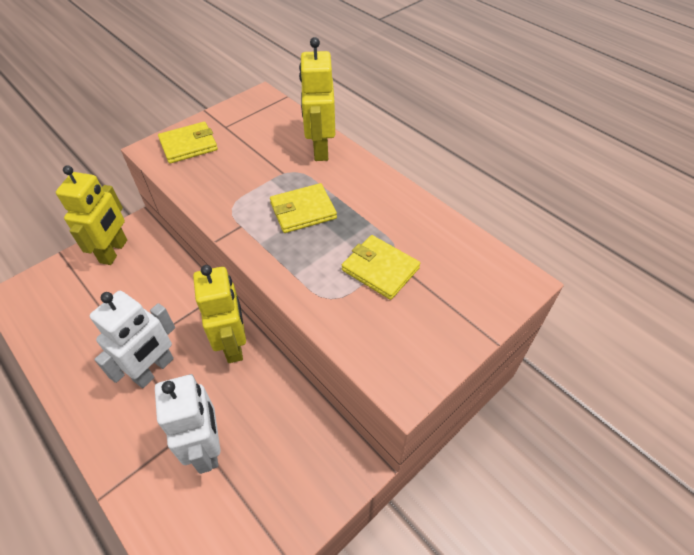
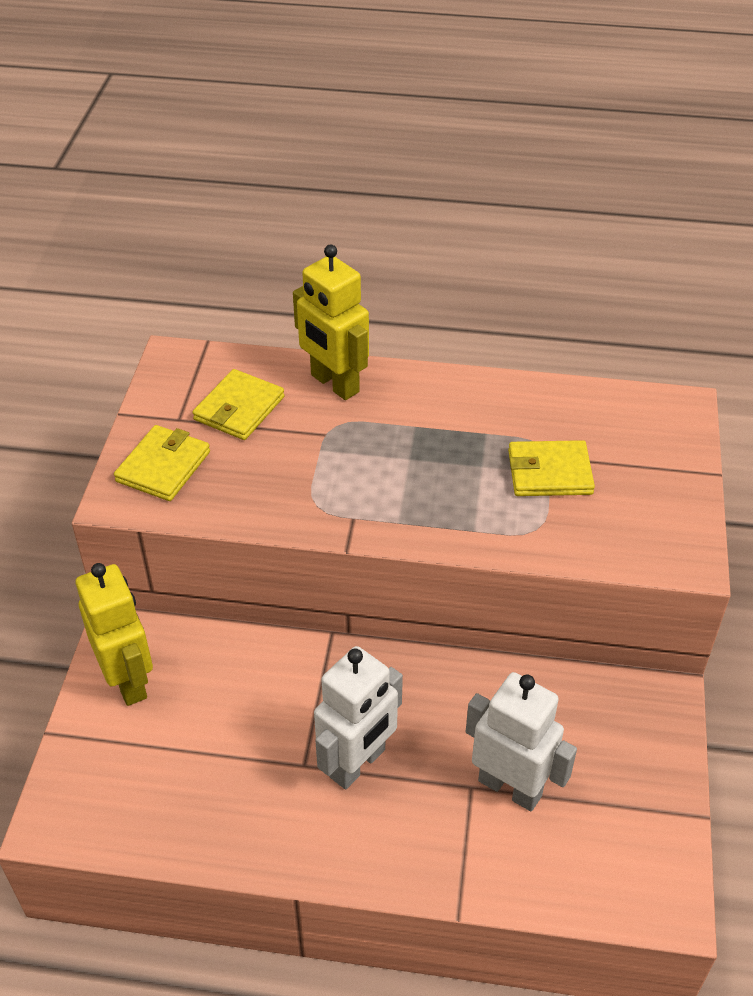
camera: 40 degrees left, 5 degrees down
white robot [90,291,175,388] -> white robot turned 45 degrees clockwise [314,646,403,789]
yellow robot [193,265,246,363] -> none
yellow wallet [270,183,337,233] -> yellow wallet moved to [192,369,285,440]

